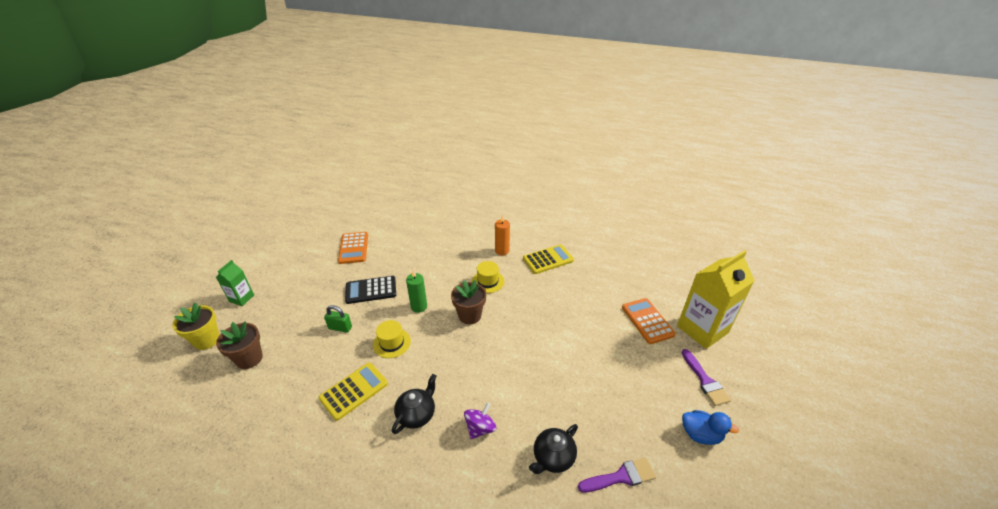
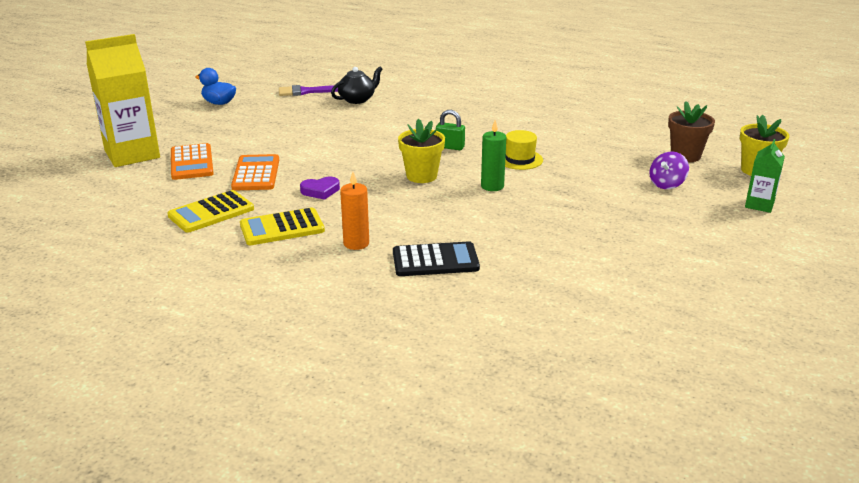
camera: 175 degrees left, 10 degrees down
yellow calculator [319,363,388,421] -> yellow calculator moved to [167,190,254,233]
green padlock [324,305,352,333] -> green padlock moved to [436,110,465,150]
orange calculator [338,232,368,264] -> orange calculator moved to [231,154,279,191]
black calculator [345,276,396,304] -> black calculator moved to [393,241,480,276]
black teapot [392,374,436,434] -> none
brown flower pot [451,280,486,324] -> yellow flower pot [398,119,445,183]
purple spinning top [464,402,496,439] -> purple spinning top moved to [649,152,689,189]
yellow hat [472,261,504,293] -> none
purple brush [682,349,731,406] -> none
none -> purple heart [300,176,340,200]

